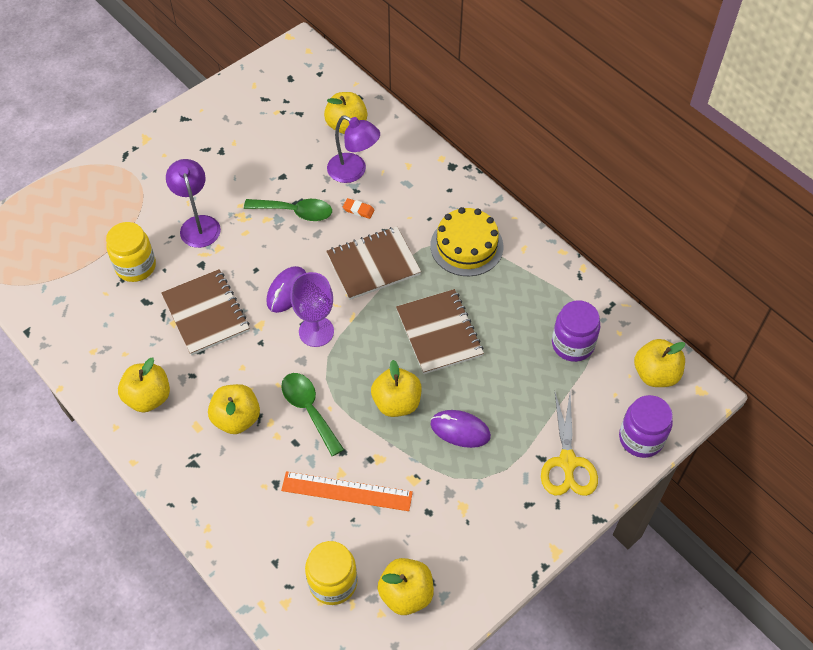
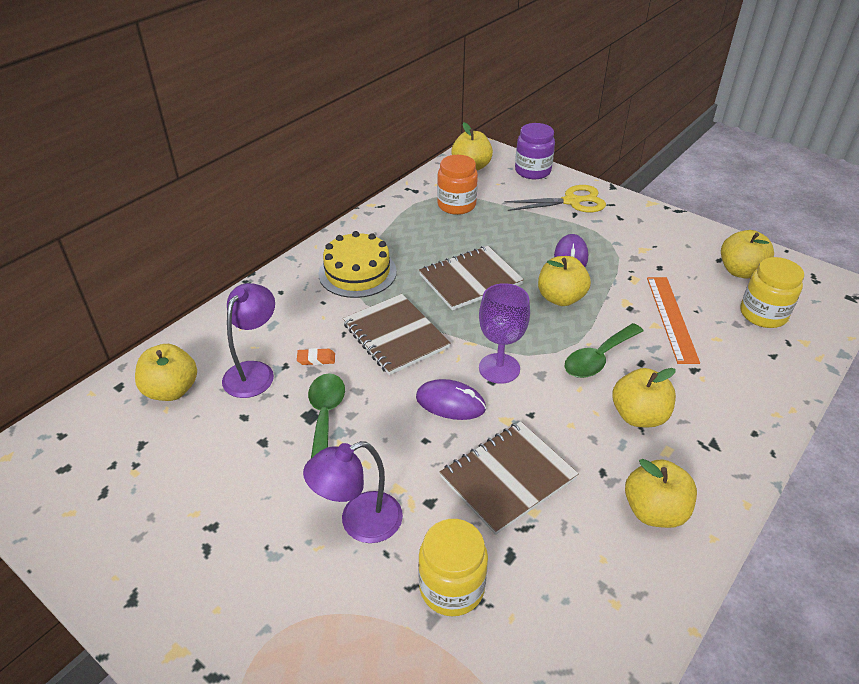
camera: 100 degrees left, 15 degrees down
orange eraser [343,198,374,219] -> orange eraser turned 75 degrees clockwise [297,348,335,365]
purple jar [552,300,600,362] -> orange jar [437,155,478,215]

